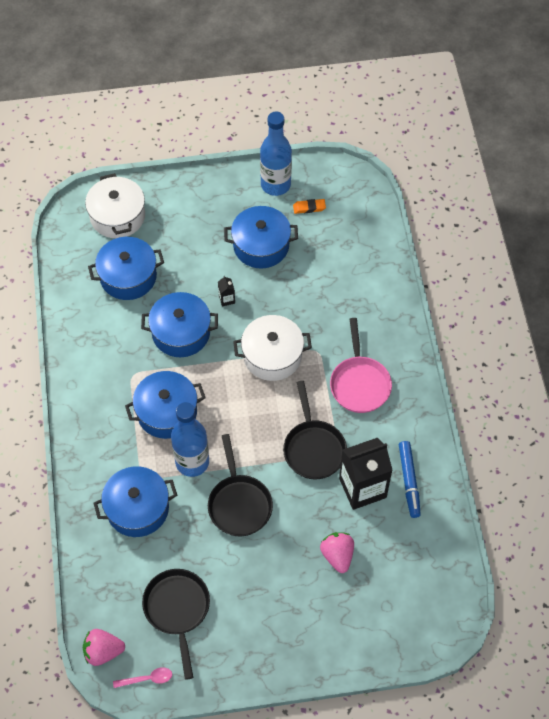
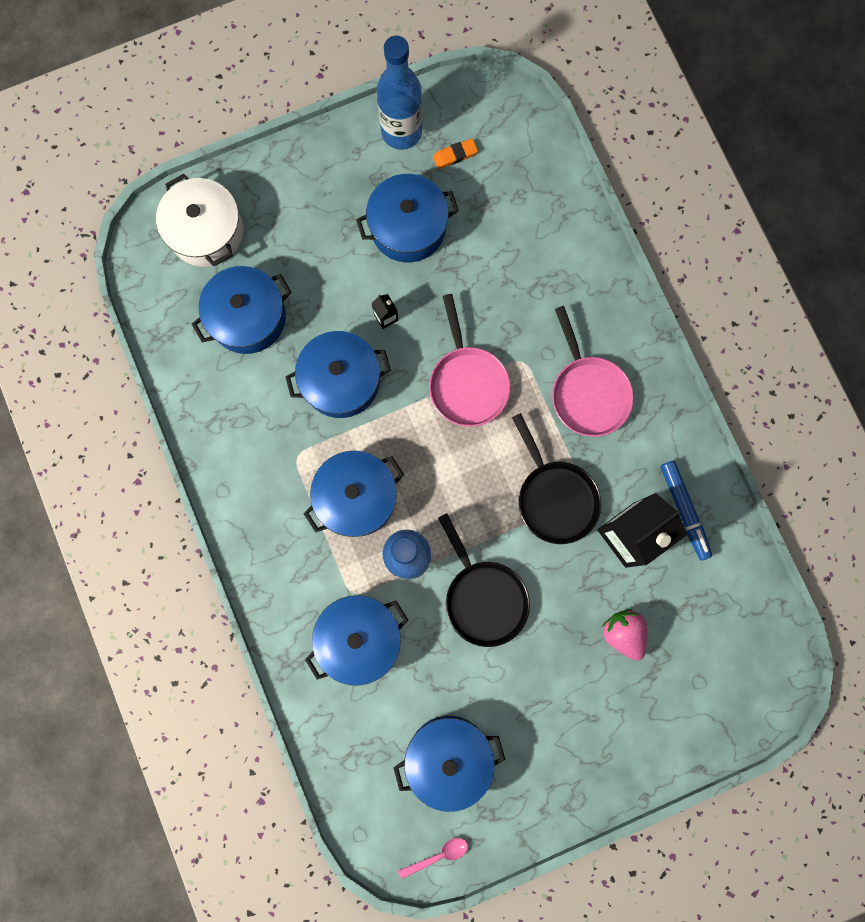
camera: 15 degrees left, 20 degrees up
pink strawberry [83,629,125,666] -> none
black pan [142,569,210,680] -> blue pot [393,716,506,812]
white pot [233,315,312,381] -> pink pan [429,294,510,427]

